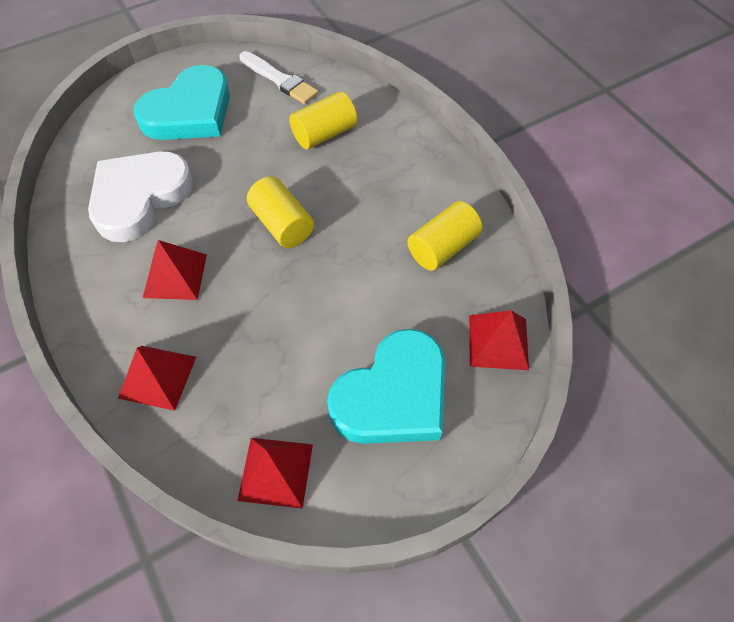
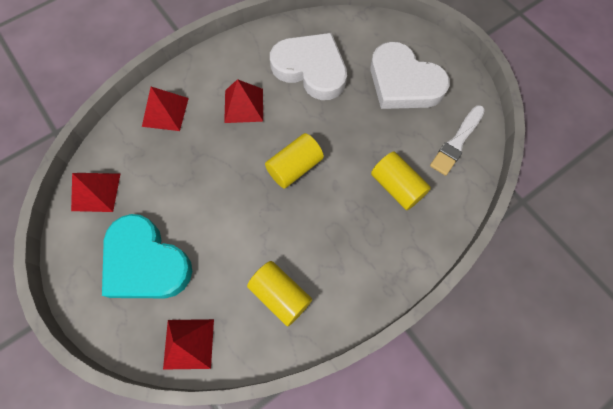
camera: 85 degrees right, 10 degrees up
turquoise heart [134,65,230,140] -> white heart [370,42,450,109]

